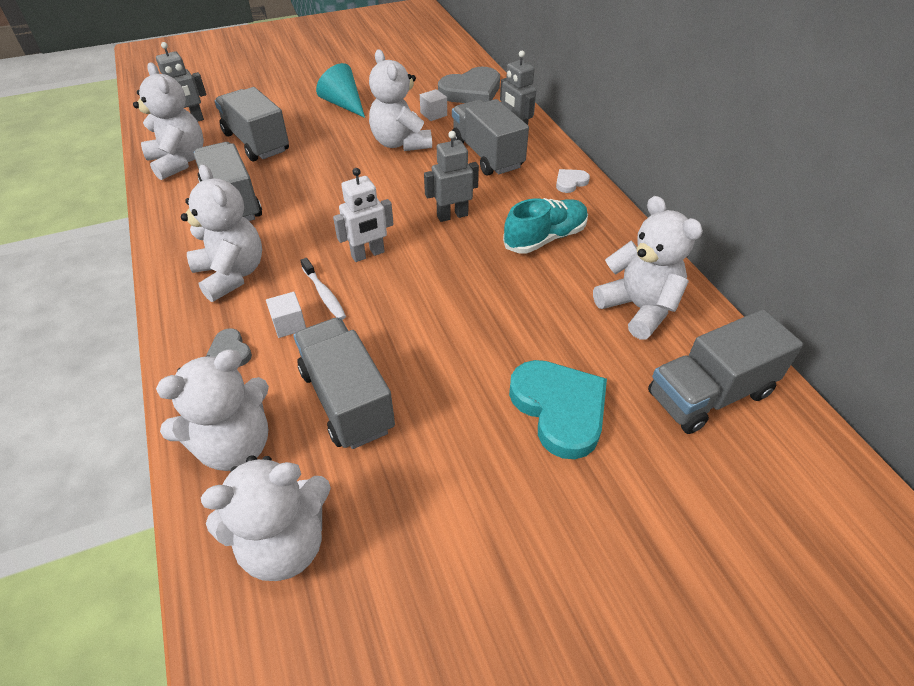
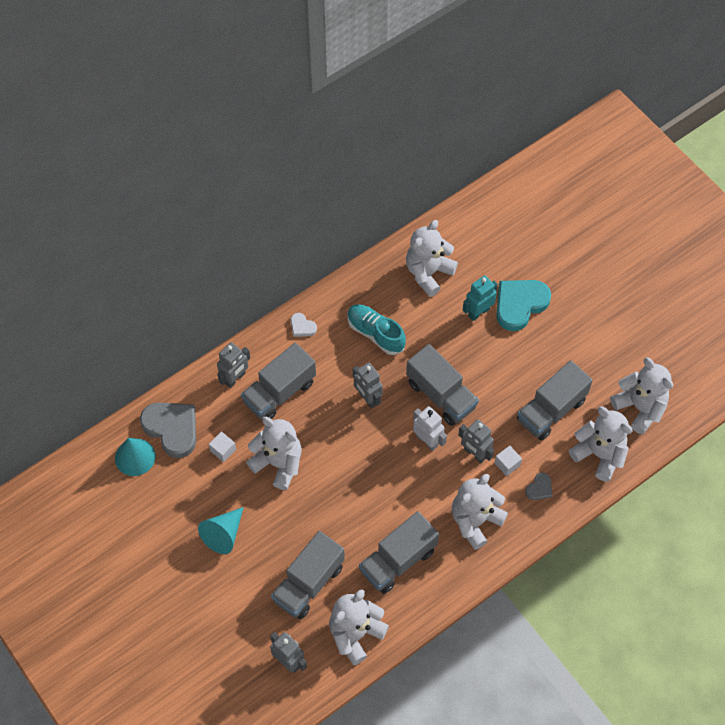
camera: 105 degrees left, 15 degrees up
white toothbrush [300,258,346,320] -> grey robot [458,419,494,463]
white teddy bear [369,49,432,151] -> white teddy bear turned 105 degrees counterclockwise [246,417,302,490]
grey truck [648,309,803,434] -> grey truck moved to [406,344,479,426]
none -> turquoise cone [115,438,156,476]
none -> turquoise robot [463,275,497,321]

